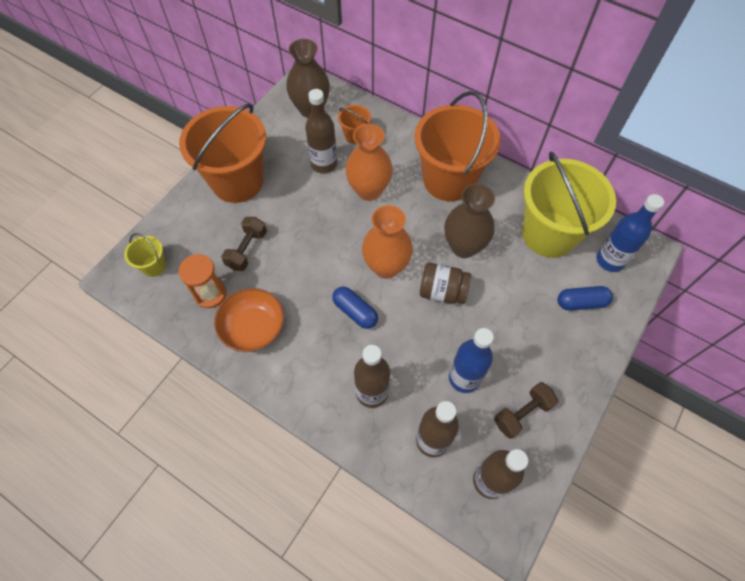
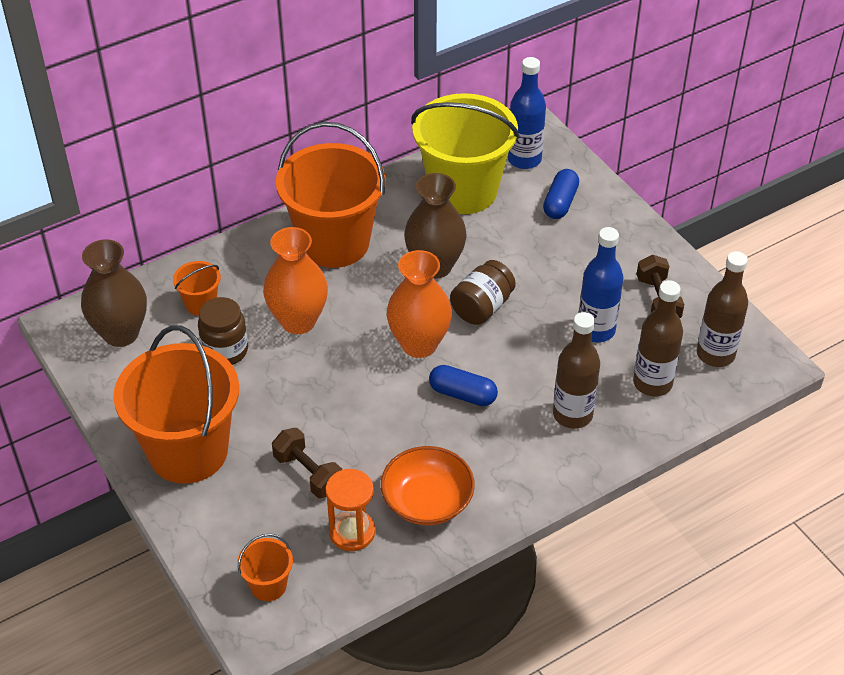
camera: 65 degrees left, 15 degrees down
yellow bucket [124,233,166,277] -> orange bucket [237,534,293,601]
brown bottle [305,89,337,174] -> brown jar [198,297,248,365]
blue capsule [332,286,378,329] -> blue capsule turned 45 degrees clockwise [429,365,498,406]

